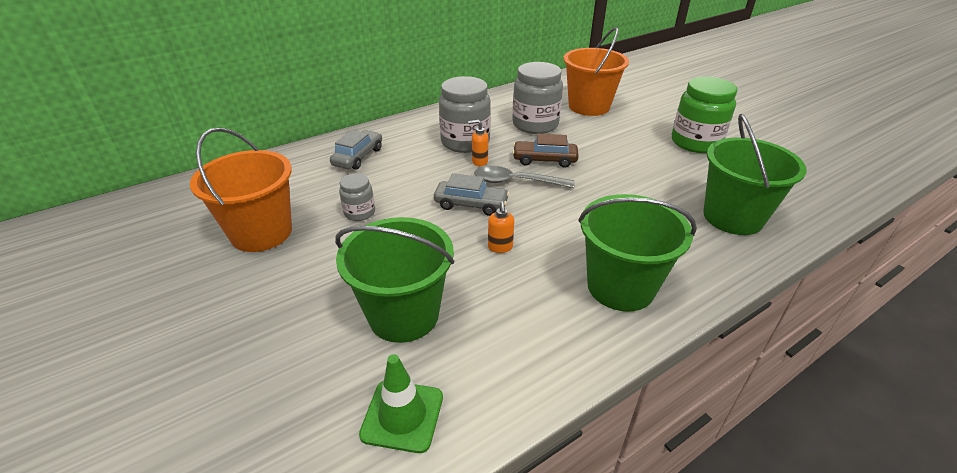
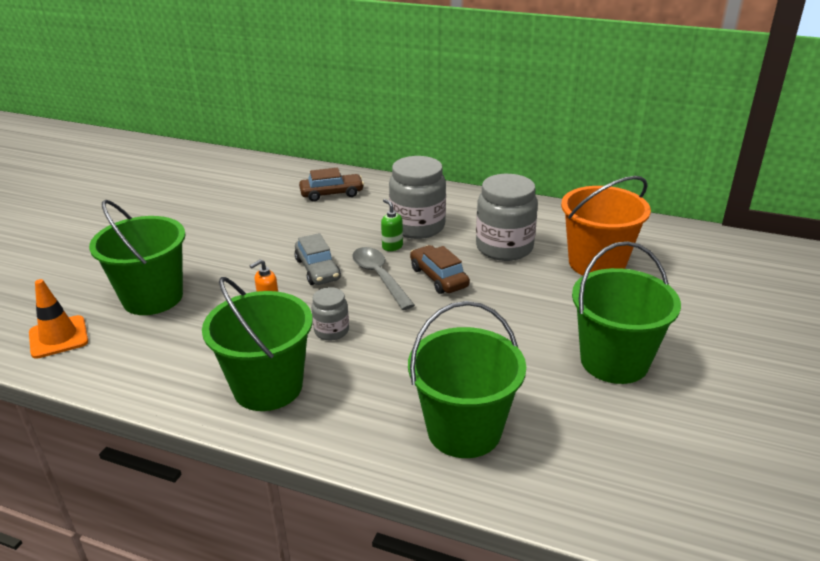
camera: 55 degrees right, 5 degrees down
orange bucket [190,127,292,252] -> none
grey car [330,130,382,170] -> brown car [299,168,364,202]
grey jar [339,173,375,221] -> grey jar moved to [311,287,349,340]
green traffic cone [359,354,443,453] -> orange traffic cone [29,279,88,359]
orange soap dispenser [468,120,488,166] -> green soap dispenser [381,199,403,251]
green jar [672,77,738,153] -> green bucket [572,241,681,384]

